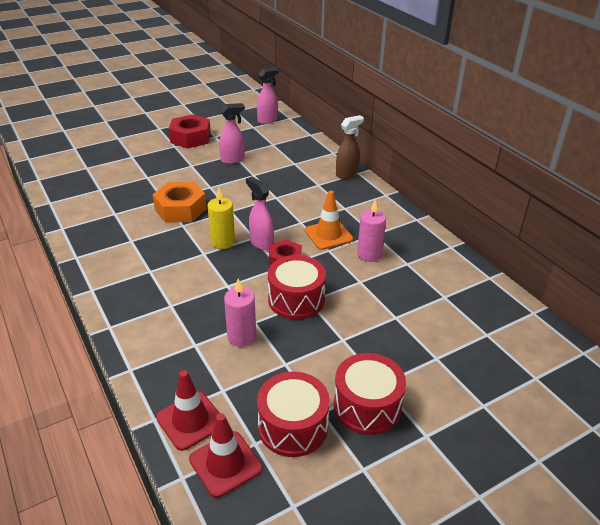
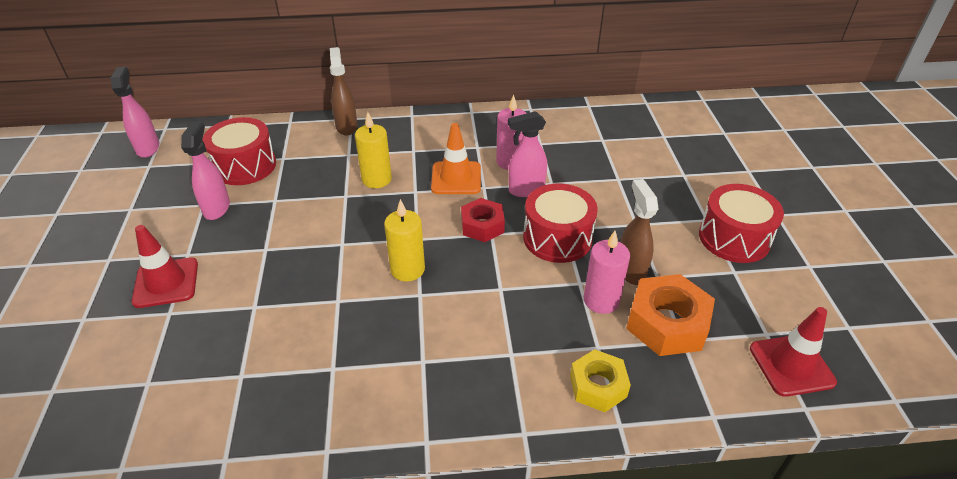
camera: 65 degrees left, 5 degrees up
orange nut [152,182,207,223] -> orange nut moved to [626,274,715,356]
red traffic cone [156,370,219,451] -> red traffic cone moved to [132,225,198,308]
red nut [169,114,211,149] -> none
pink spray bottle [246,176,274,250] -> pink spray bottle moved to [508,111,547,197]
red drum [257,372,330,457] -> red drum moved to [203,117,276,185]
none -> yellow candle [355,112,392,188]
none -> yellow nut [570,349,631,412]
none -> brown spray bottle [620,179,659,285]

